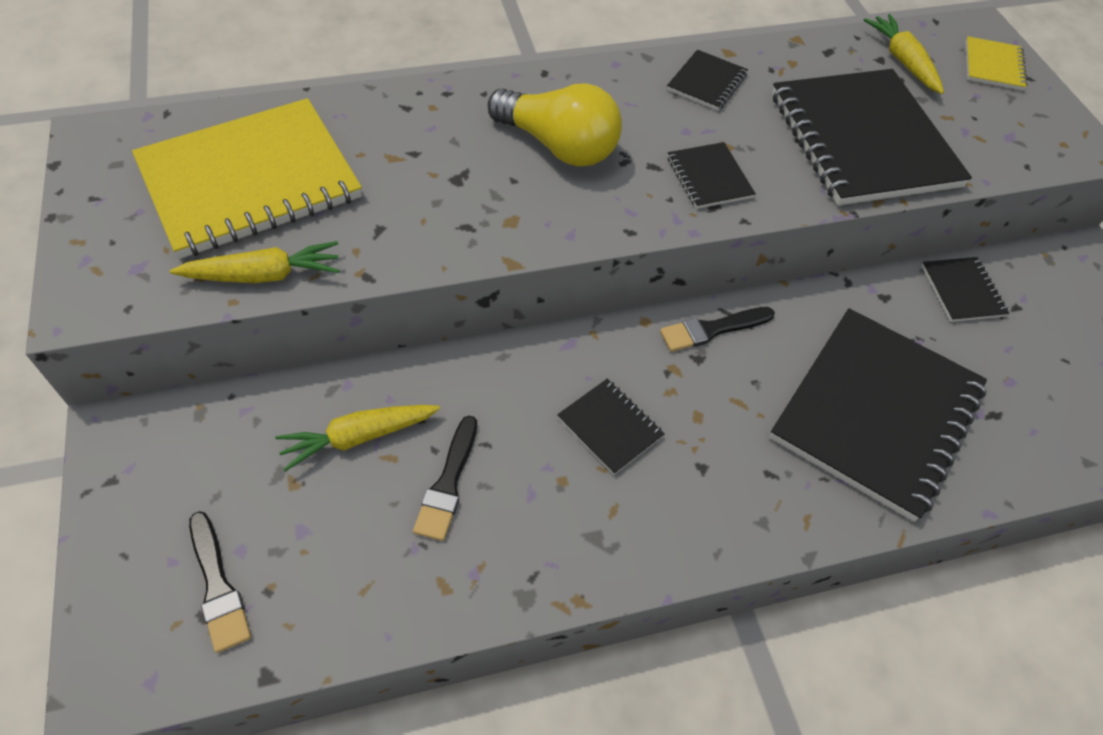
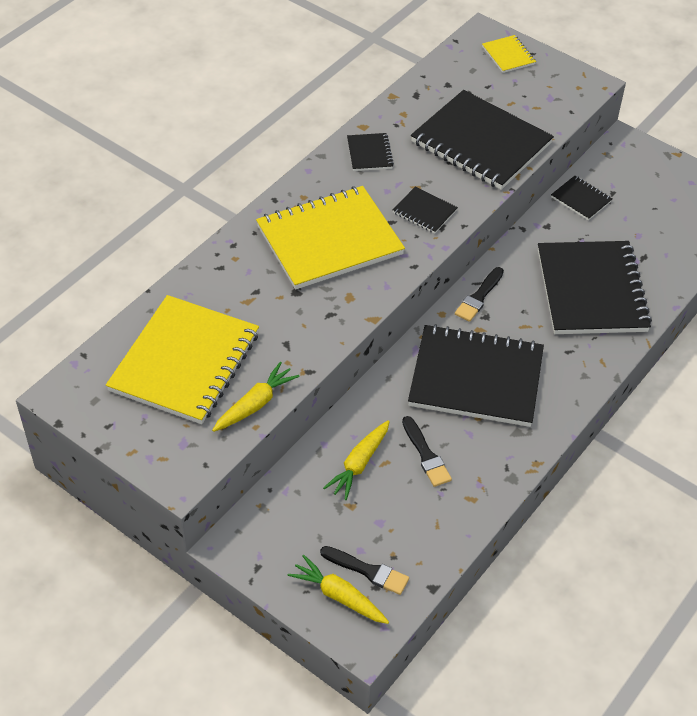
camera: 35 degrees left, 5 degrees down
yellow light bulb [488,83,622,167] -> yellow notebook [256,186,405,290]
black notebook [557,379,665,475] -> black notebook [408,324,544,427], size x2.28
yellow carrot [864,14,944,94] -> yellow carrot moved to [288,555,389,624]

